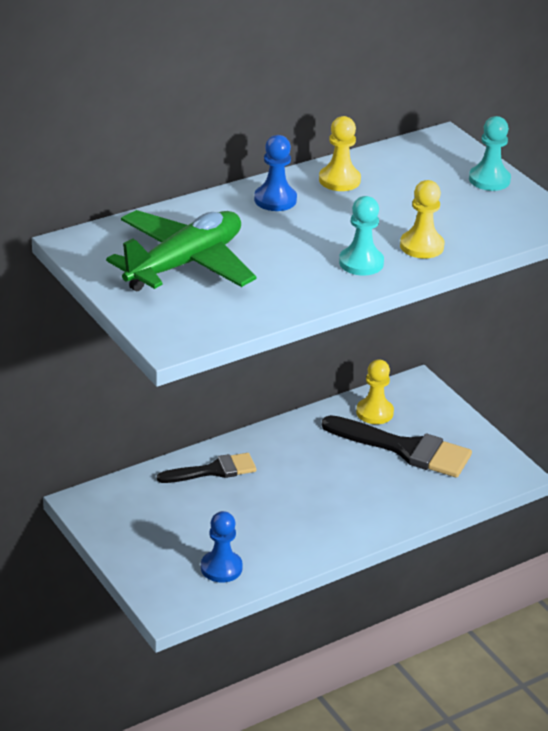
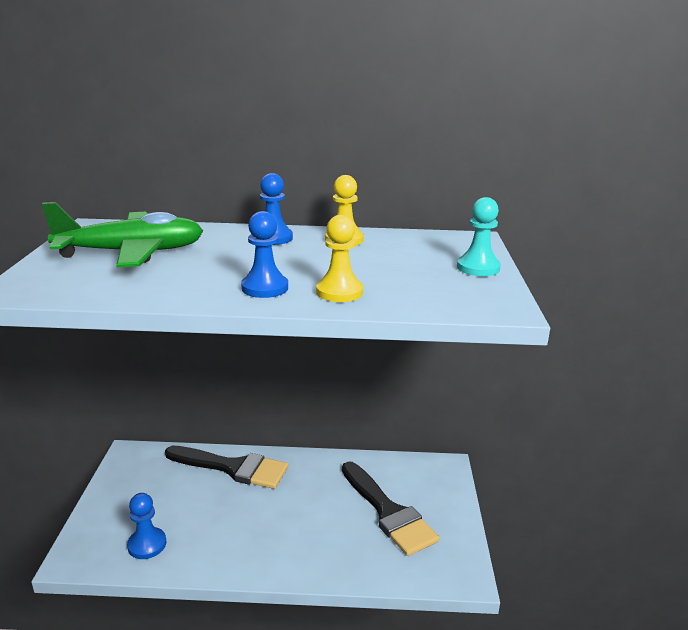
camera: 35 degrees right, 10 degrees down
black brush [157,453,256,483] -> black brush [165,446,288,489], size x1.58
turquoise pawn [339,196,384,276] -> blue pawn [241,211,288,298]
yellow pawn [356,359,394,424] -> none

